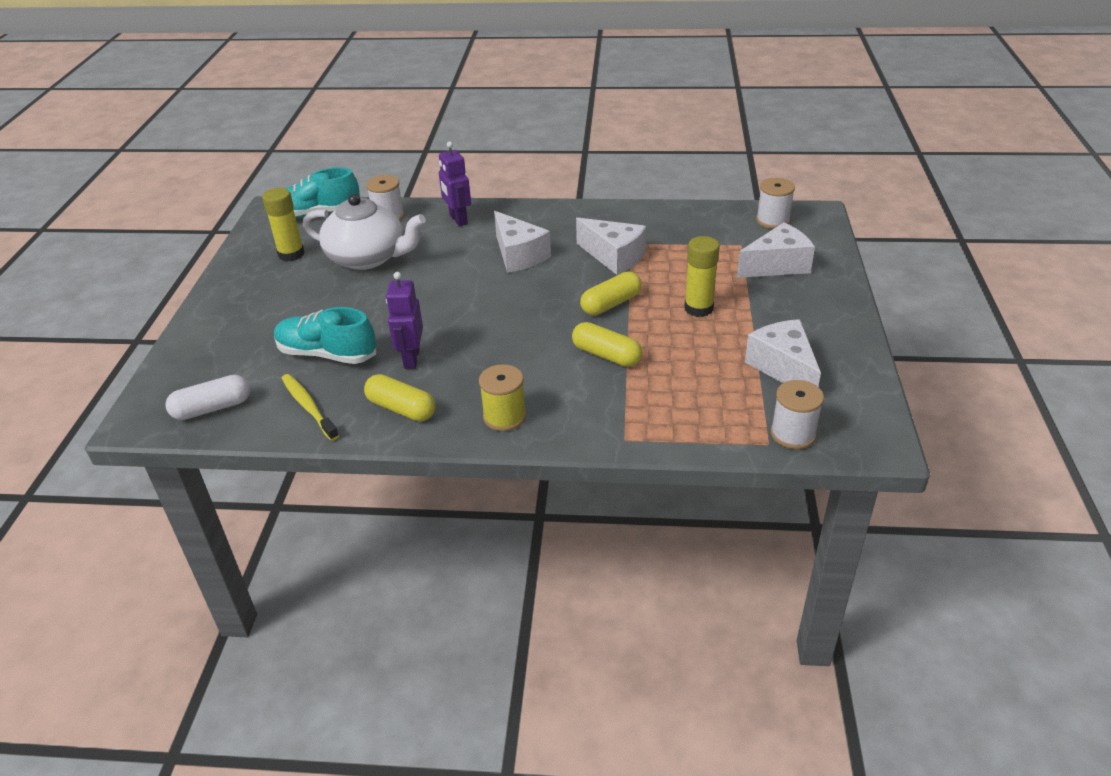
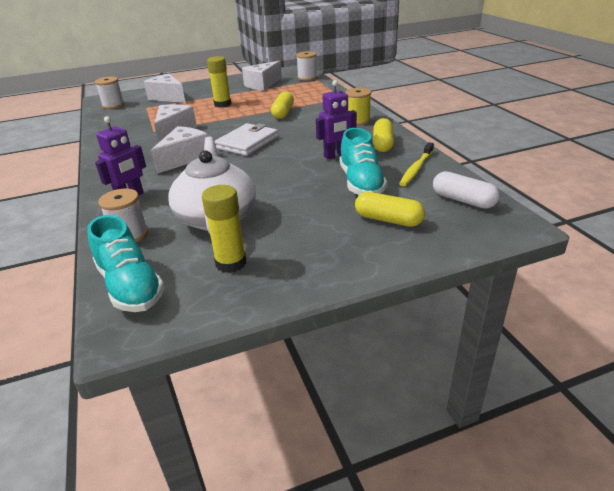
camera: 115 degrees left, 5 degrees down
yellow capsule [580,271,642,315] -> yellow capsule moved to [355,192,425,227]
none -> white wallet [215,123,278,156]

